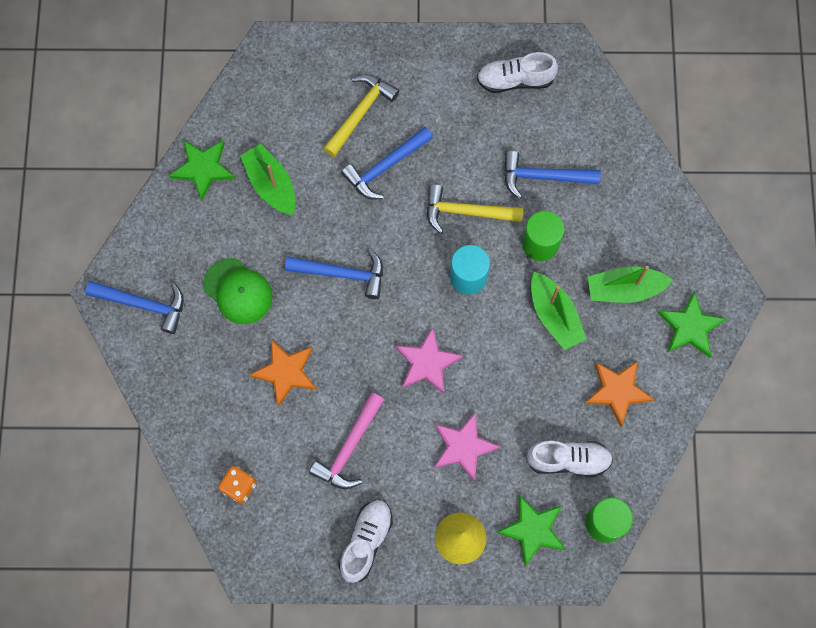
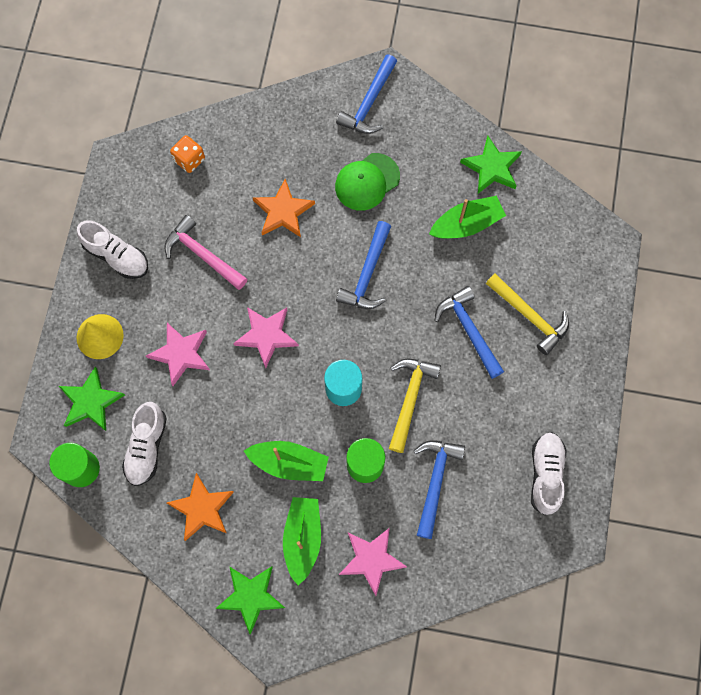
camera: 100 degrees right, 0 degrees up
green boat [531,272,587,350] -> green boat turned 150 degrees counterclockwise [244,441,329,481]
none -> pink star [339,528,407,596]

